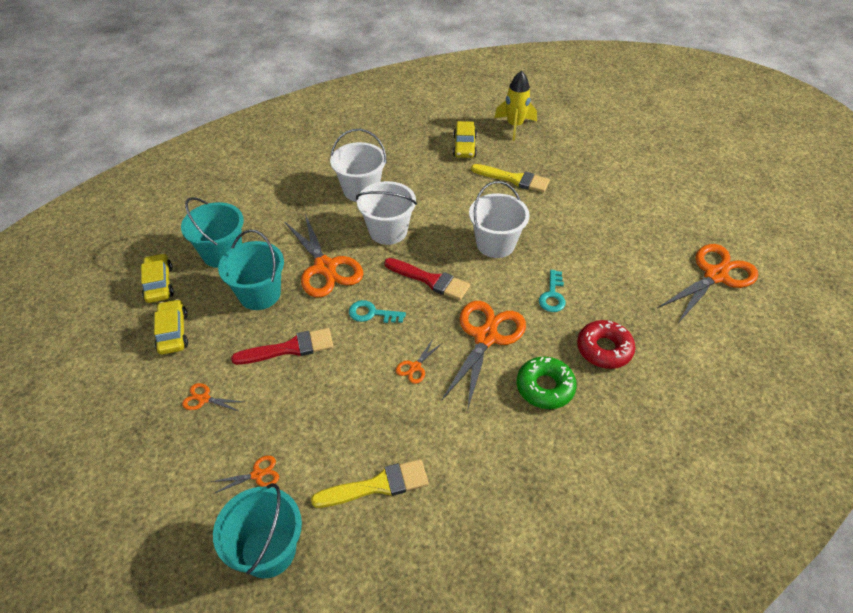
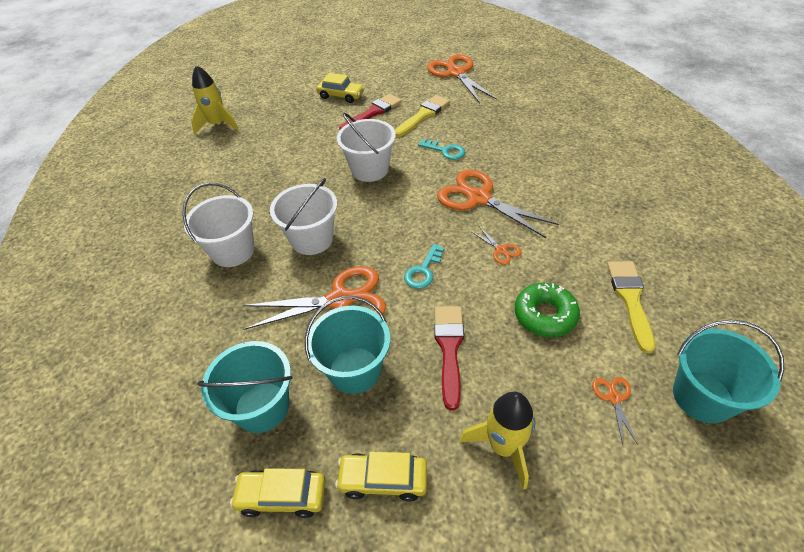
camera: 70 degrees left, 0 degrees up
orange scissors [182,383,244,412] -> yellow rocket [460,392,535,490]
red brush [384,258,470,300] -> red brush moved to [339,94,402,130]
yellow car [453,121,477,158] -> yellow car moved to [316,73,365,103]
yellow brush [471,164,550,193] -> yellow brush moved to [395,95,450,137]
green donut [517,357,577,409] -> green donut moved to [515,283,580,337]
red donut [577,320,635,369] -> none

